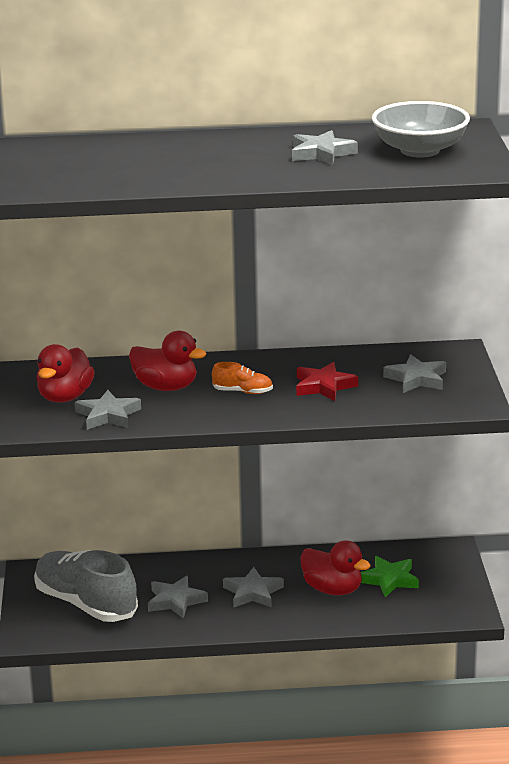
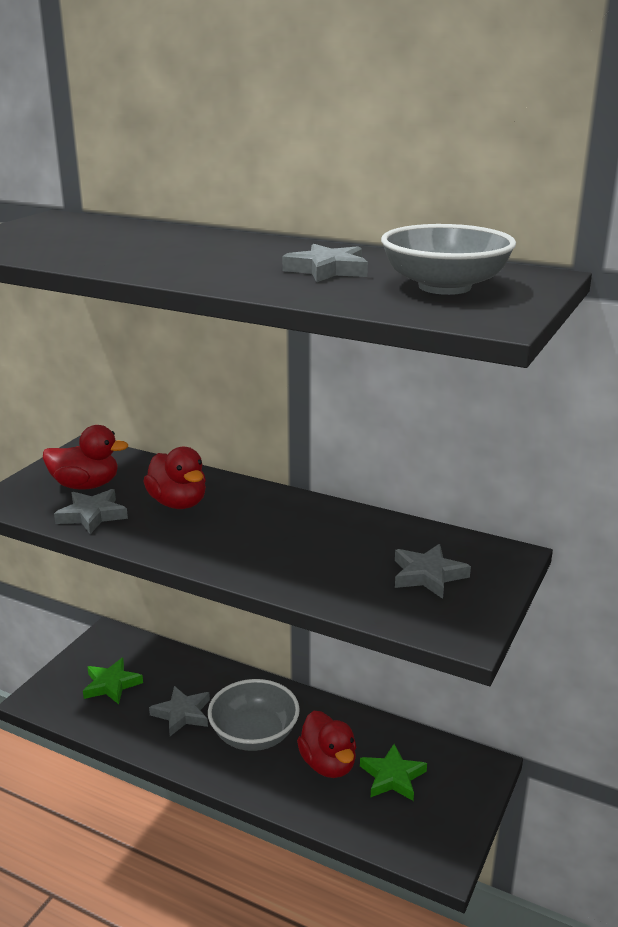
camera: 30 degrees right, 0 degrees up
grey shoe [34,550,138,622] -> green star [83,658,143,704]
red duck [36,344,94,403] -> red duck turned 135 degrees counterclockwise [43,425,128,490]
orange shoe [212,362,273,394] -> none
grey star [223,567,284,608] -> grey bowl [208,679,300,751]
red star [296,362,358,401] -> none

